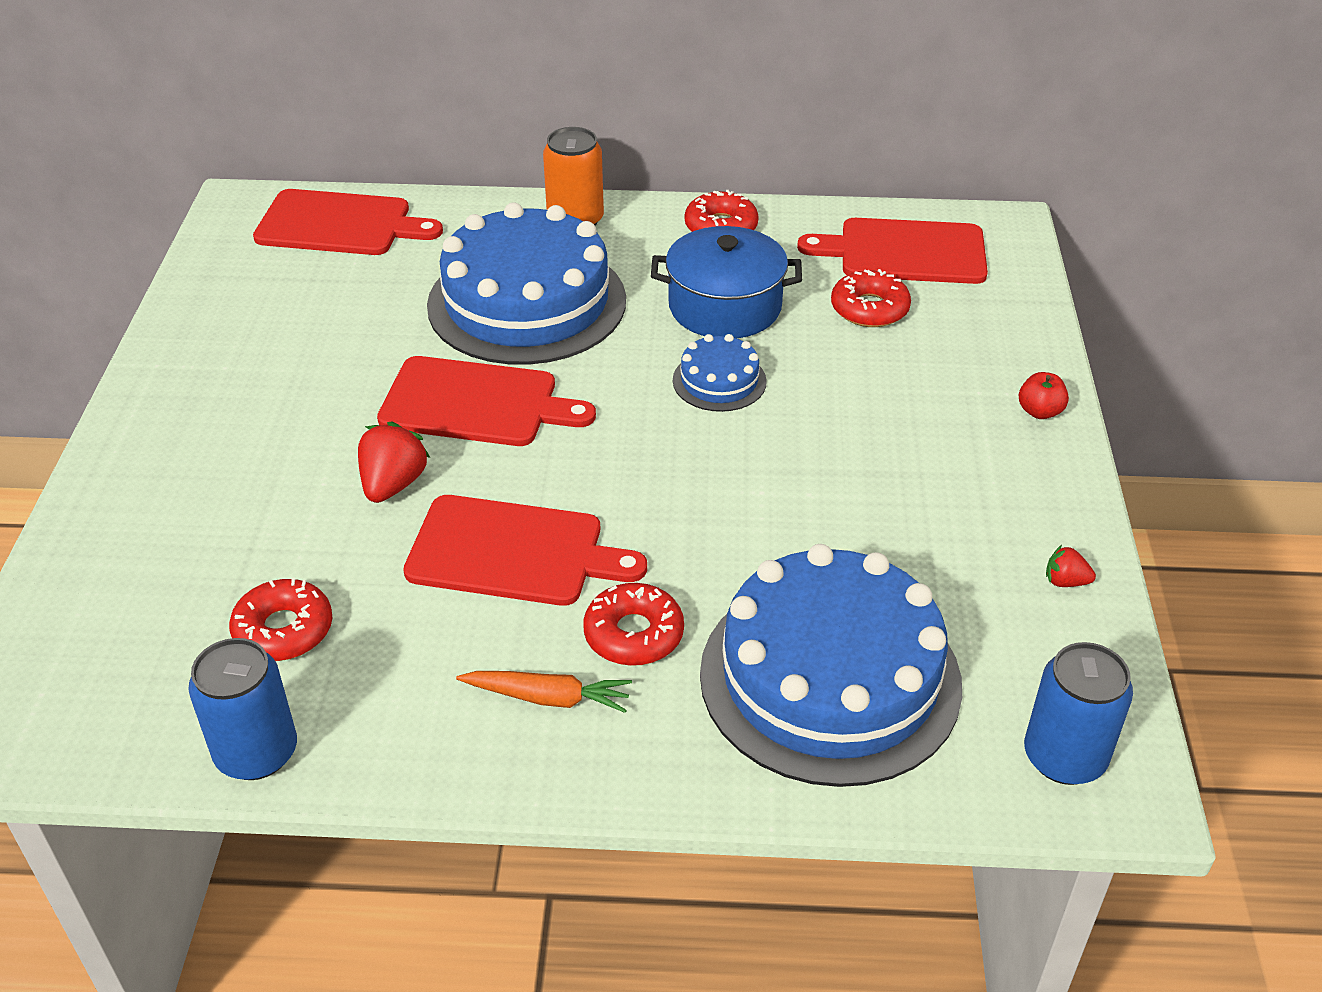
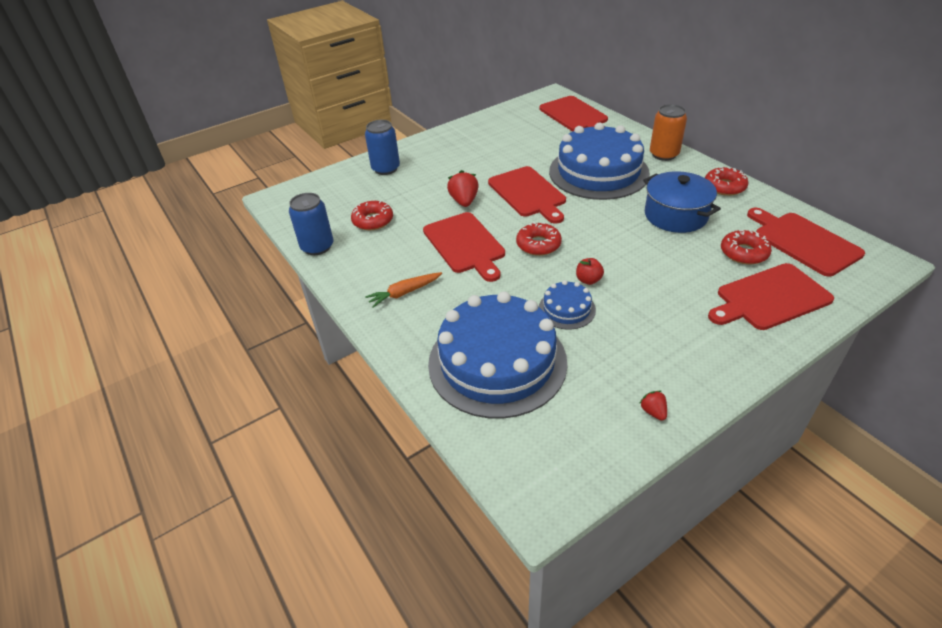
camera: 55 degrees right, 0 degrees up
red strawberry [358,422,430,503] -> red strawberry turned 75 degrees counterclockwise [447,170,479,207]
orange carrot [456,671,632,713] -> orange carrot turned 90 degrees clockwise [365,272,442,308]
red donut [583,583,684,666] -> red donut moved to [516,222,562,256]
blue cake [673,334,767,412] -> blue cake moved to [539,280,596,330]
red apple [1019,372,1069,419] -> red apple moved to [576,258,604,285]
blue can [1024,642,1133,785] -> blue can moved to [365,120,400,175]
none -> red cutting board [708,263,834,330]

